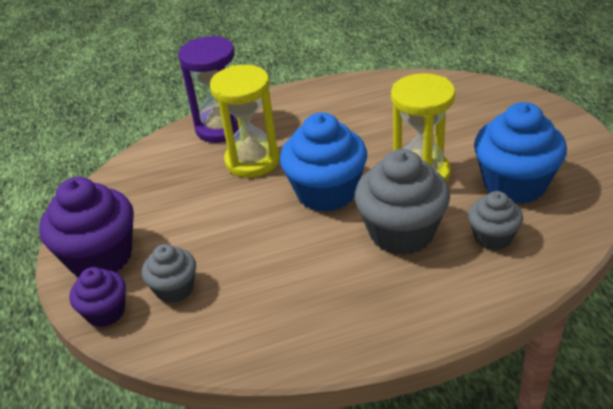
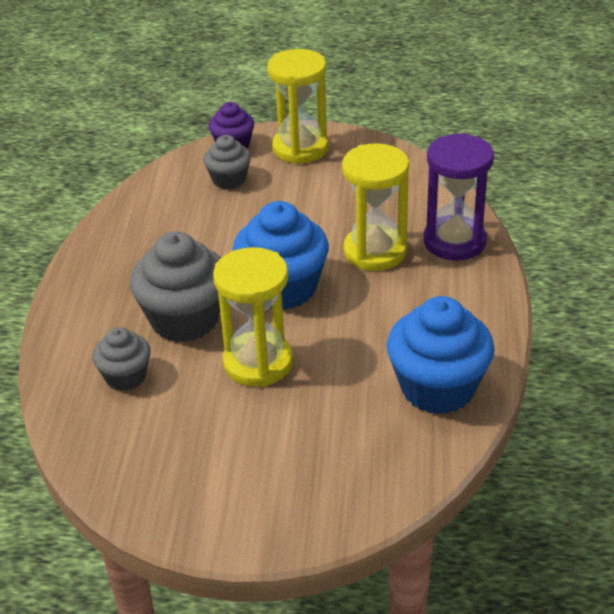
camera: 110 degrees right, 0 degrees up
purple cupcake [39,177,134,277] -> yellow hourglass [267,49,328,164]
blue cupcake [474,102,567,204] -> blue cupcake moved to [387,296,495,414]

